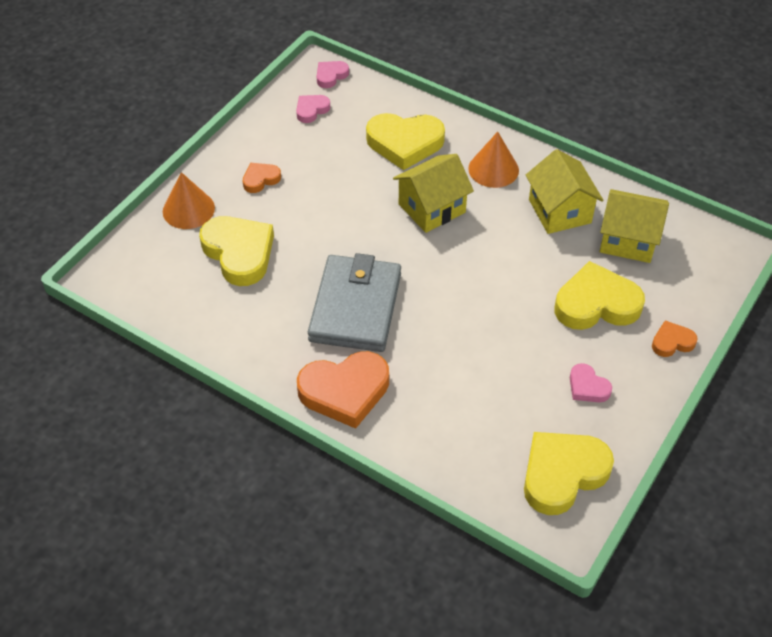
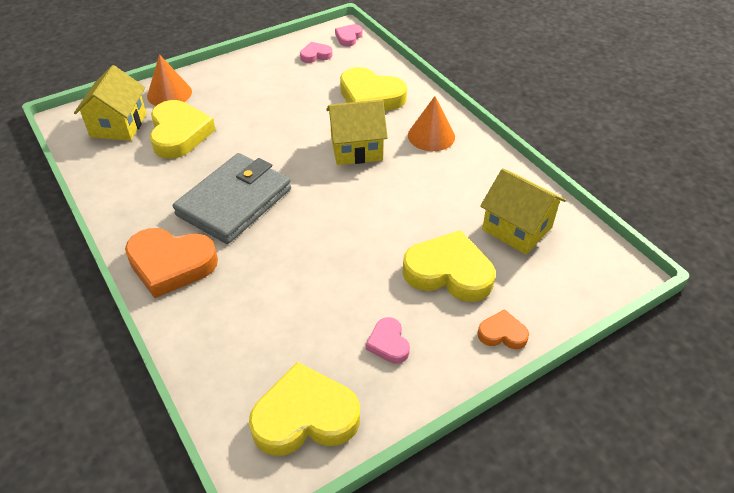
camera: 25 degrees right, 5 degrees down
orange heart [243,163,281,193] -> none
pink heart [317,61,349,88] -> pink heart turned 45 degrees counterclockwise [335,24,363,46]
yellow house [526,149,604,234] -> yellow house moved to [74,65,147,141]

